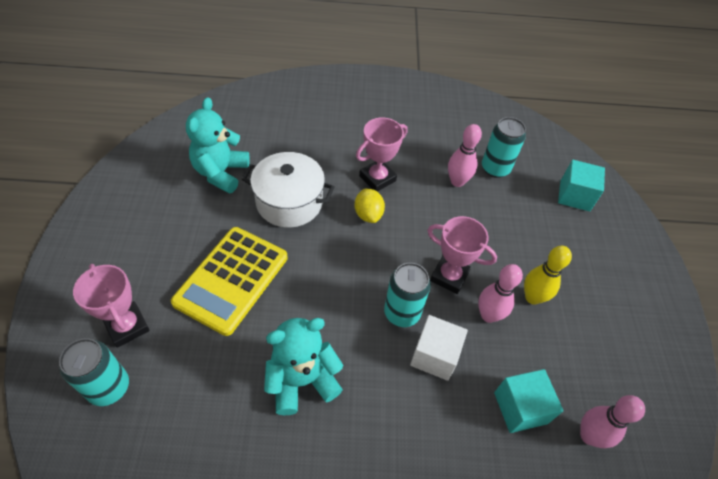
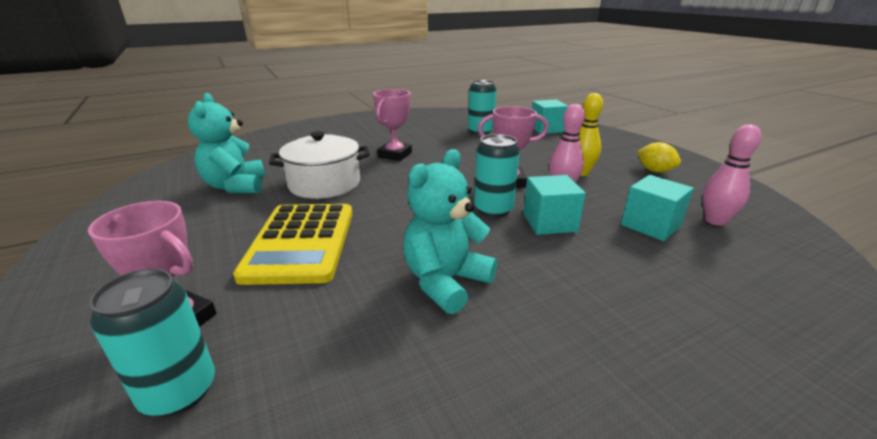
camera: 25 degrees left, 25 degrees down
yellow lemon [355,188,385,223] -> yellow lemon moved to [637,142,681,173]
white cube [410,315,468,381] -> turquoise cube [523,175,586,235]
pink bowling pin [448,124,482,187] -> none

